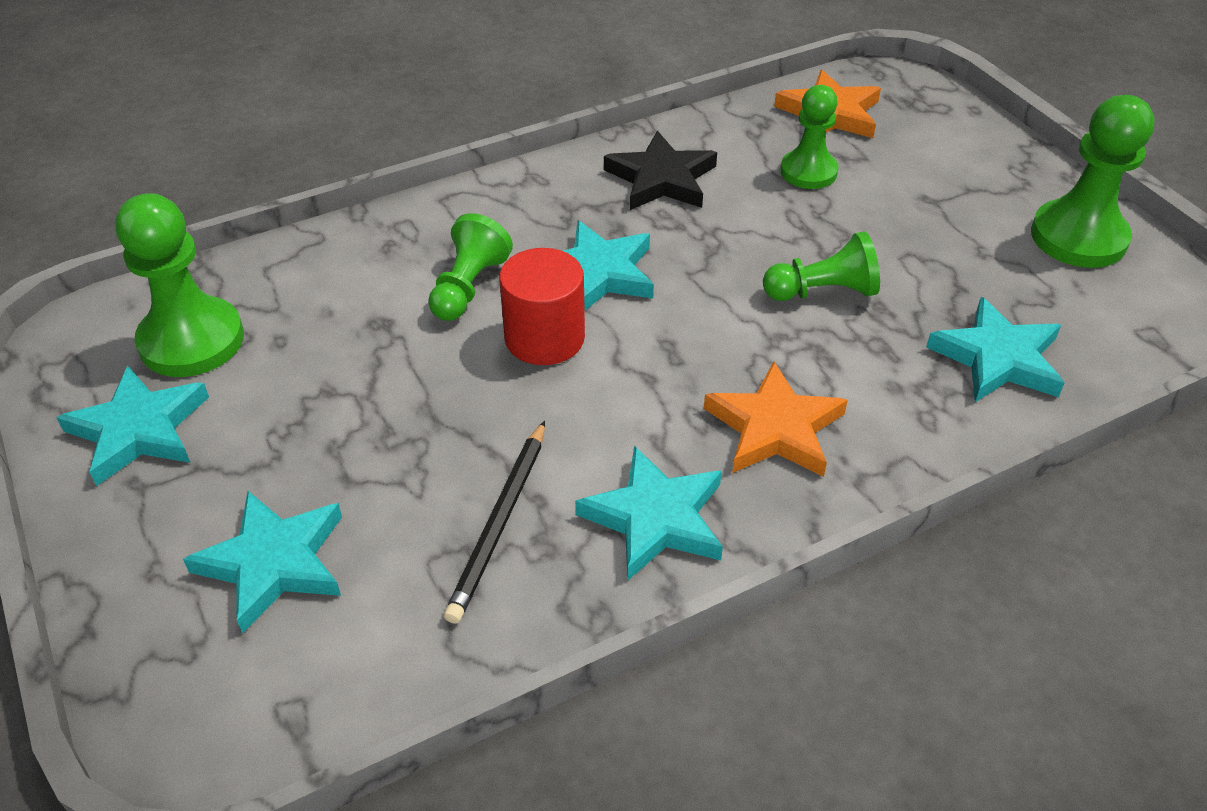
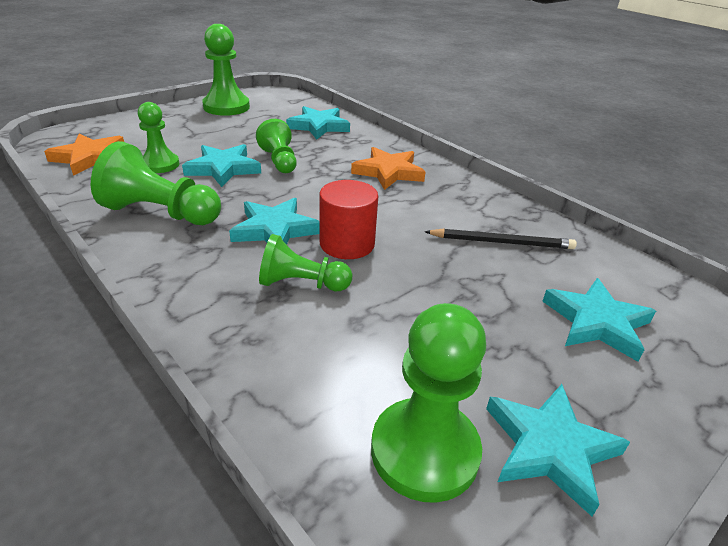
camera: 105 degrees left, 10 degrees down
turquoise star [575,445,723,581] -> turquoise star moved to [182,144,261,187]
black star [604,131,717,210] -> green pawn [91,141,221,225]

